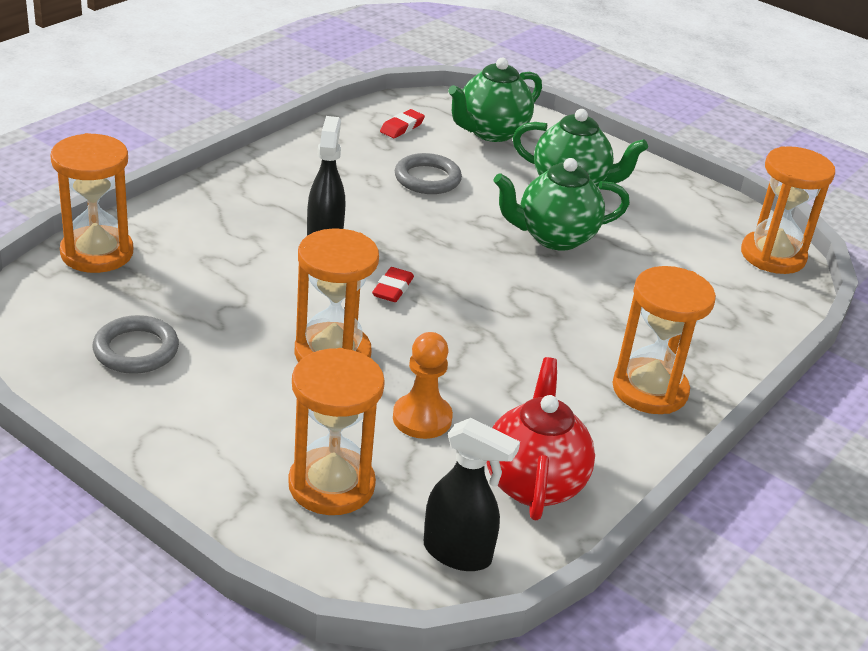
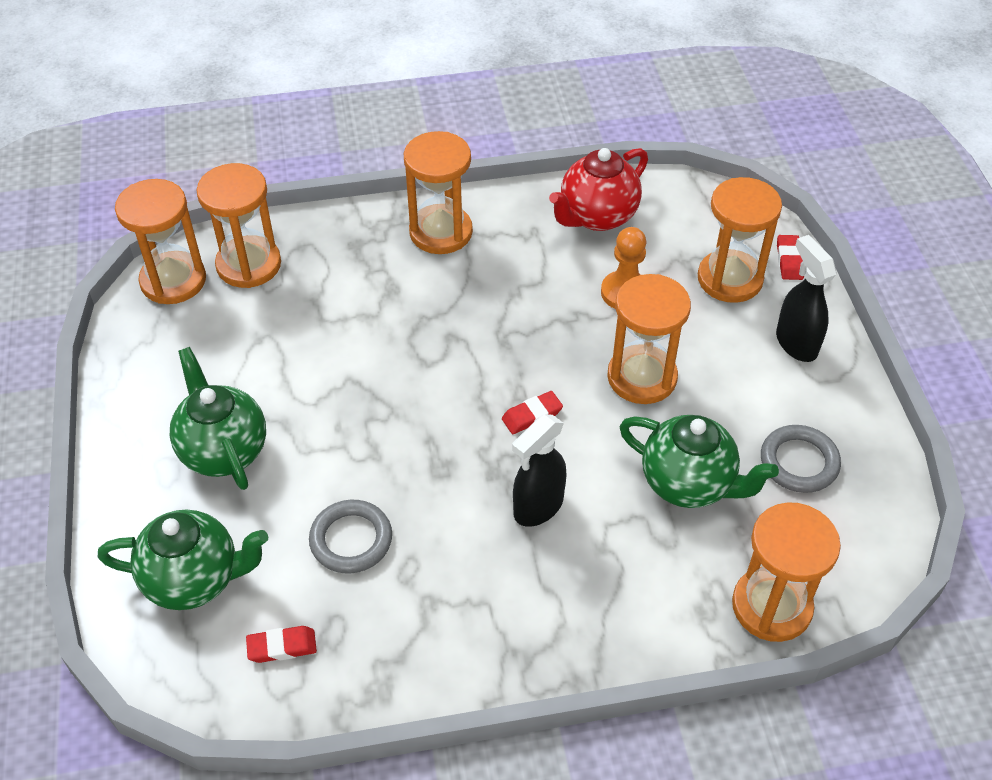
camera: 135 degrees left, 15 degrees up
black spray bottle [424,418,520,571] -> black spray bottle moved to [776,235,837,362]
green teapot [493,158,630,251] -> green teapot moved to [619,415,779,508]
none -> orange hourglass [196,163,281,288]
none -> red eraser [777,235,804,280]

